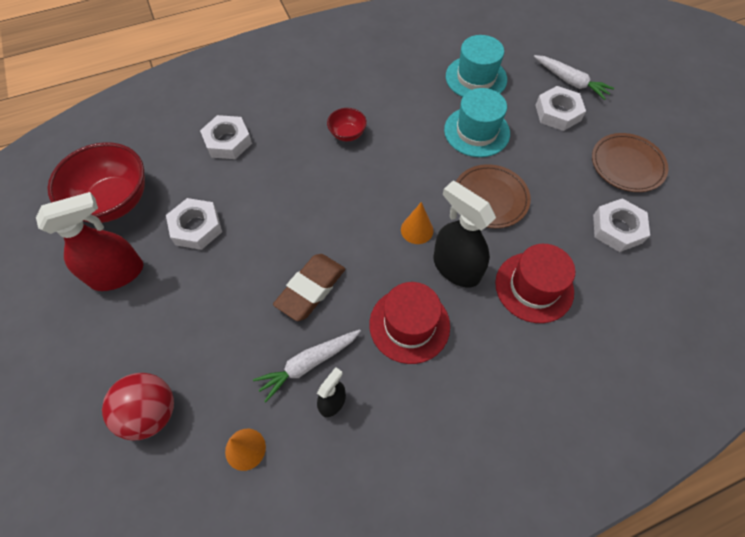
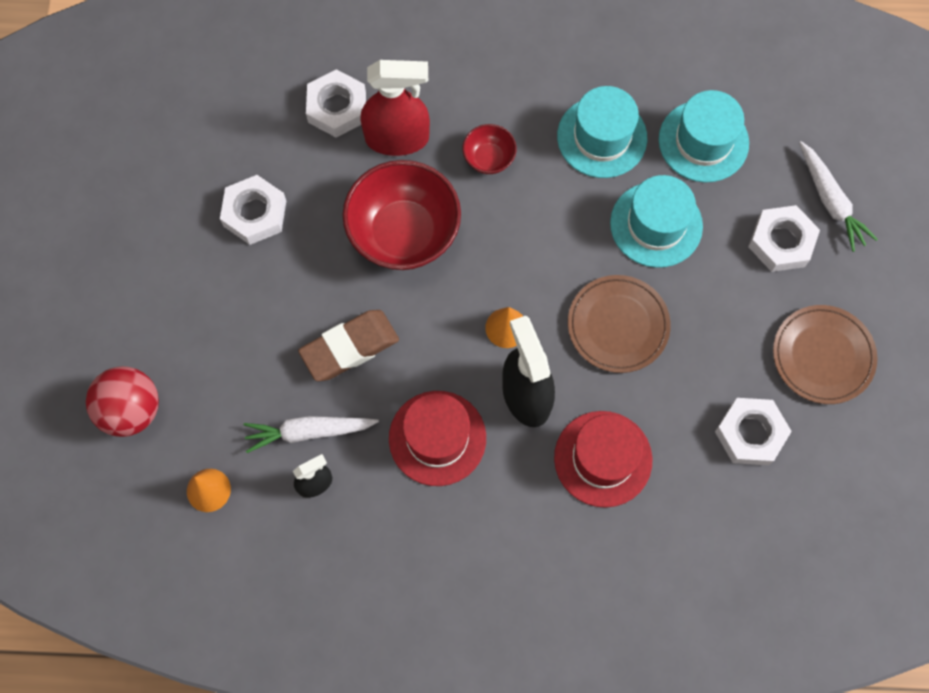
camera: 25 degrees right, 10 degrees up
red spray bottle [36,192,143,291] -> red spray bottle moved to [360,60,430,156]
red bowl [47,142,145,223] -> red bowl moved to [342,160,461,270]
none -> turquoise hat [557,86,647,178]

